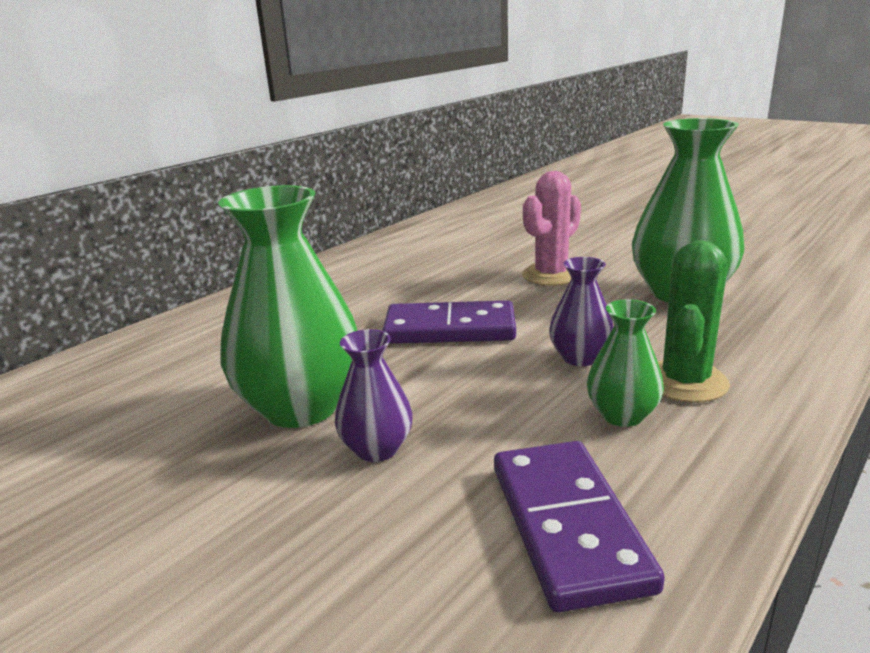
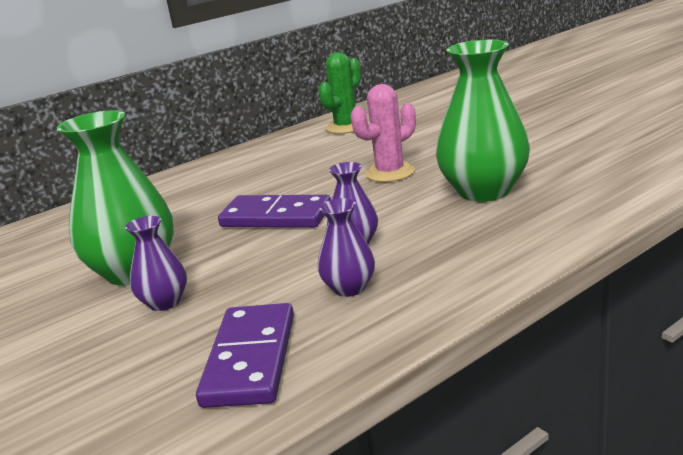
camera: 15 degrees right, 0 degrees up
green vase [587,299,664,427] -> purple vase [318,198,375,297]
green cactus [658,241,730,403] -> green cactus moved to [318,52,361,134]

